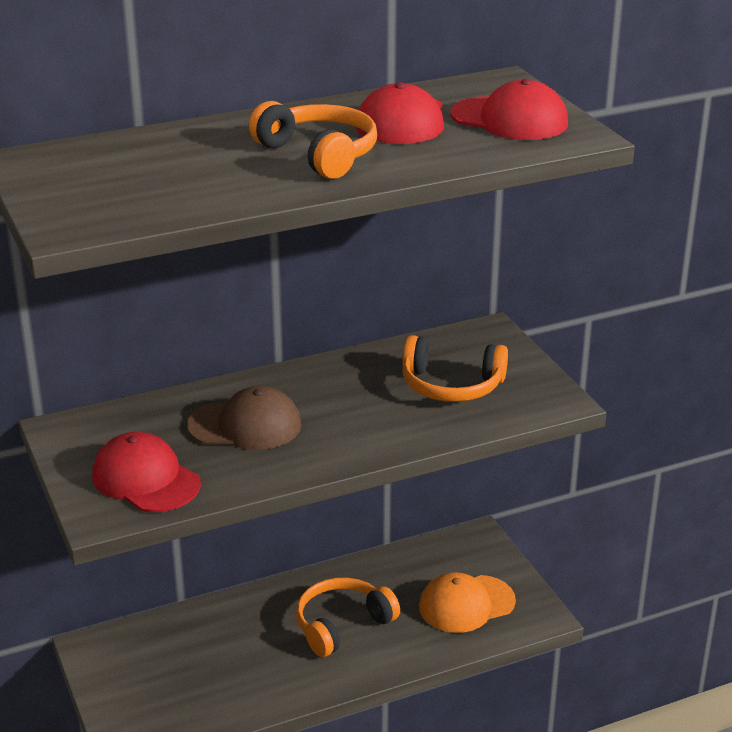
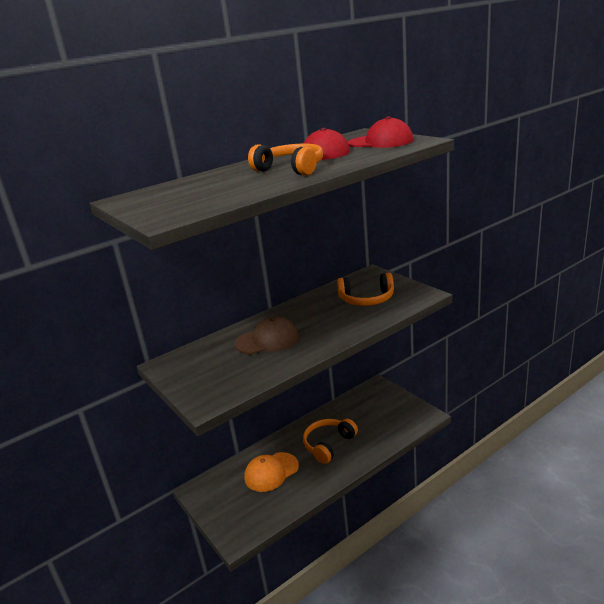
camera: 10 degrees left, 5 degrees down
red cap [92,432,201,512] -> none
orange cap [419,572,516,633] -> orange cap moved to [244,452,299,492]

